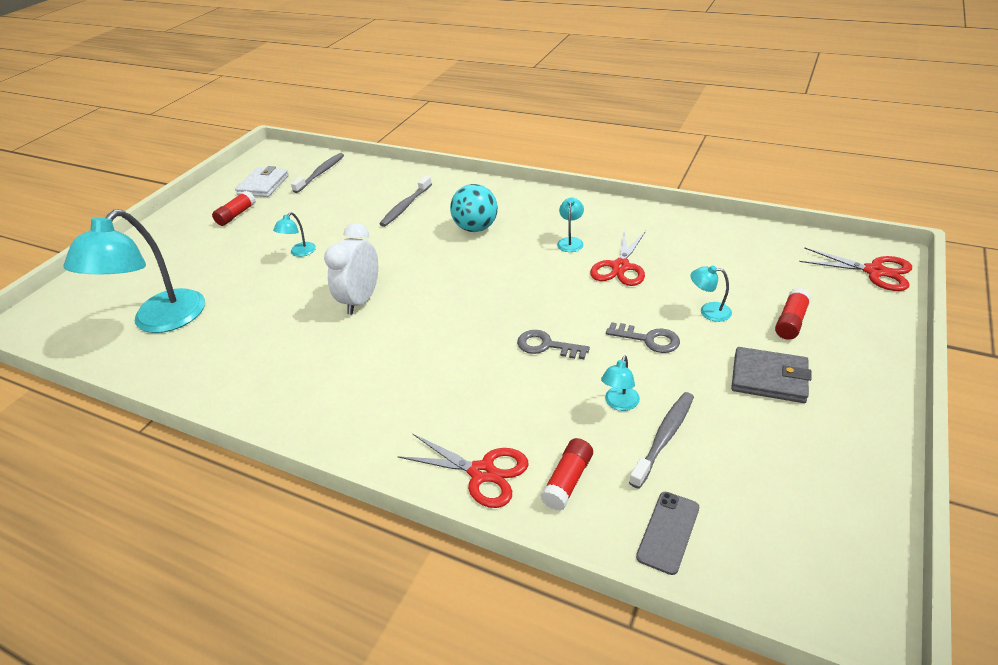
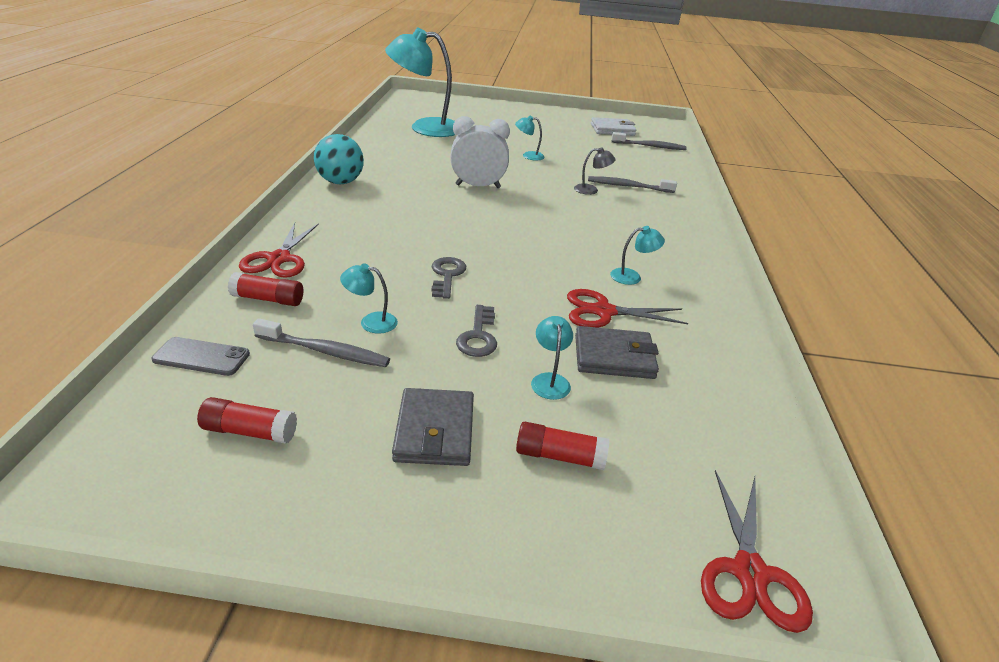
camera: 65 degrees right, 5 degrees down
red glue stick [212,191,256,226] -> red glue stick moved to [197,397,297,444]
turquoise ball [450,184,498,232] -> turquoise ball moved to [314,134,364,184]
none -> grey lamp [574,147,616,195]
none -> grey wallet [575,326,659,379]

